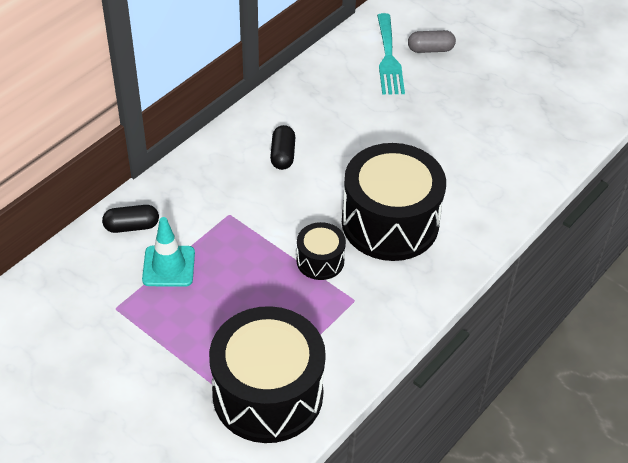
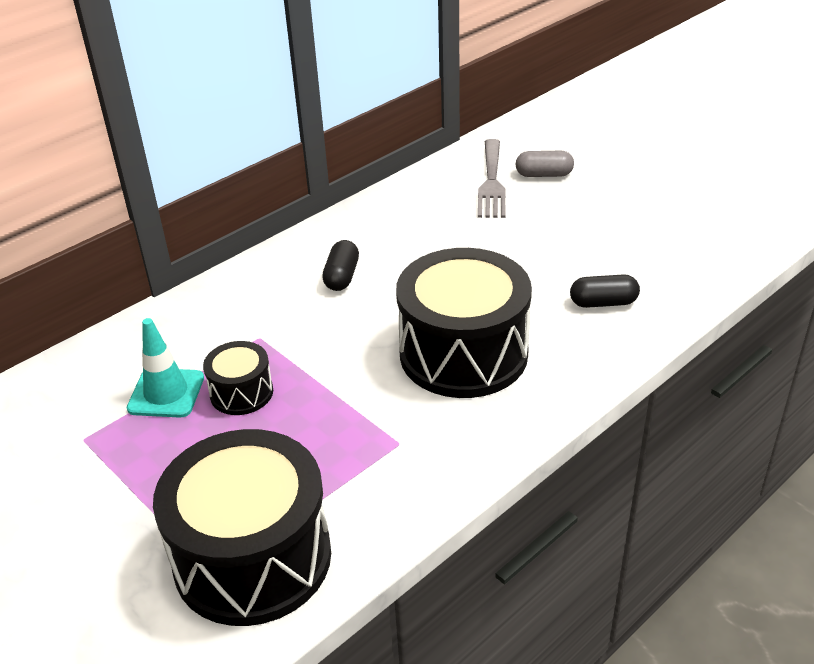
camera: 10 degrees right, 10 degrees down
black capsule [102,205,159,233] -> black capsule moved to [570,274,640,308]
black drum [296,222,346,280] -> black drum moved to [203,341,273,415]
turquoise fork [377,13,405,95] -> grey fork [478,139,505,218]

